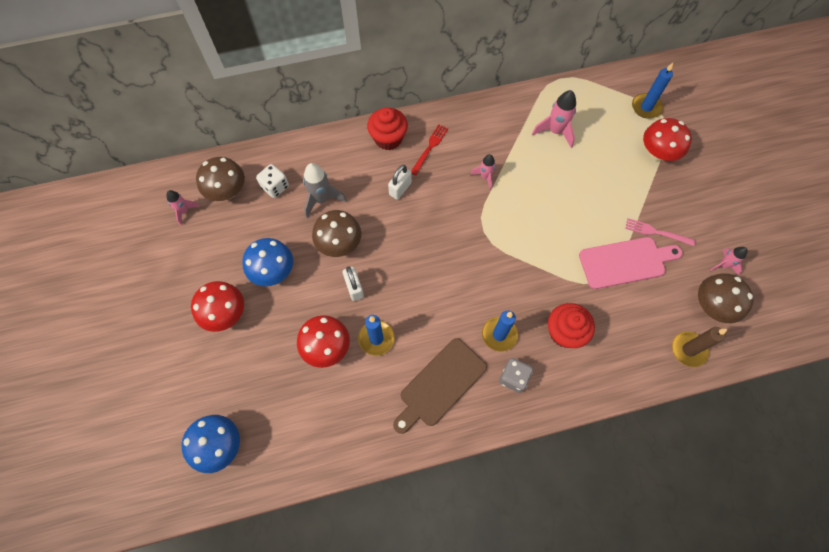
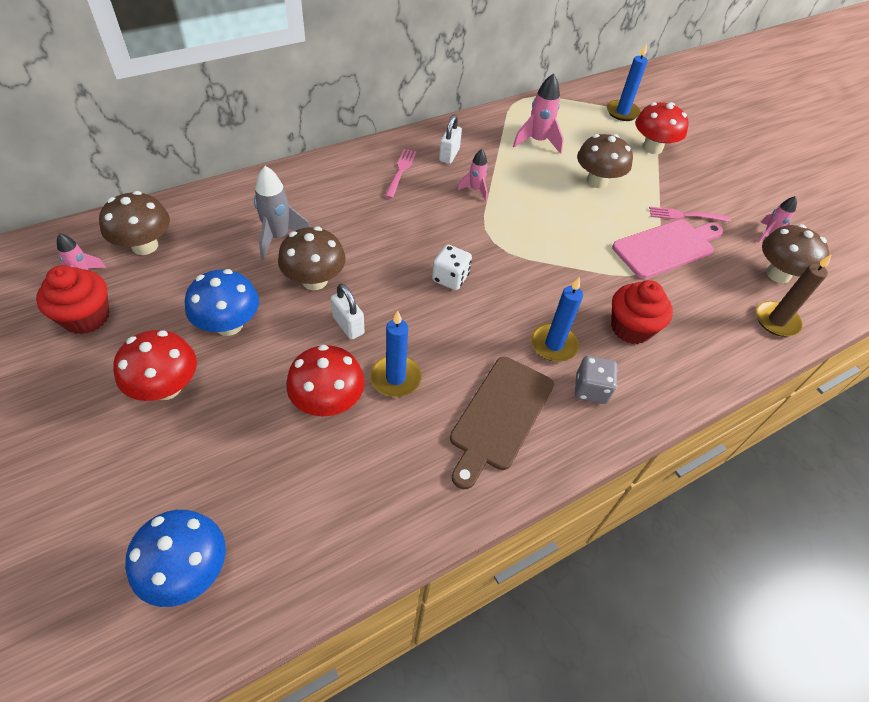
camera: 20 degrees left, 15 degrees down
white dice [256,164,289,198] -> white dice moved to [432,245,472,290]
red cupcake [367,107,408,150] -> red cupcake moved to [36,265,109,334]
white padlock [388,165,412,200] -> white padlock moved to [439,115,462,164]
red fork [411,124,448,175] -> pink fork [385,149,417,199]
none -> brown mushroom [577,134,633,188]

